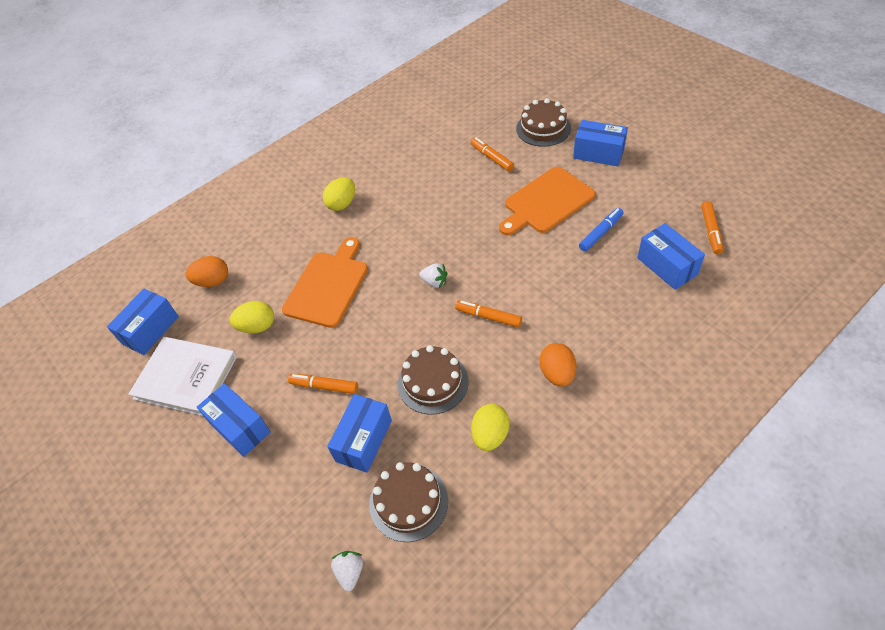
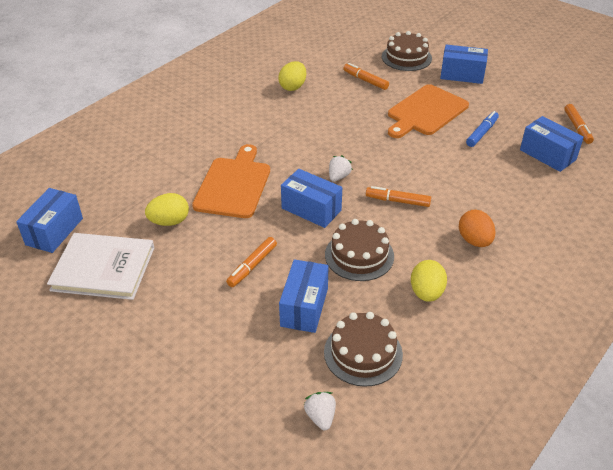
camera: 15 degrees left, 10 degrees down
orange egg [186,256,228,287] -> none
blue box [197,383,271,457] -> blue box moved to [281,169,342,228]
orange marker [288,374,358,394] -> orange marker turned 60 degrees counterclockwise [226,237,277,287]
yellow egg [323,177,355,211] -> yellow egg moved to [278,61,306,91]
white strawberry [419,263,448,288] -> white strawberry turned 75 degrees counterclockwise [329,155,353,182]

